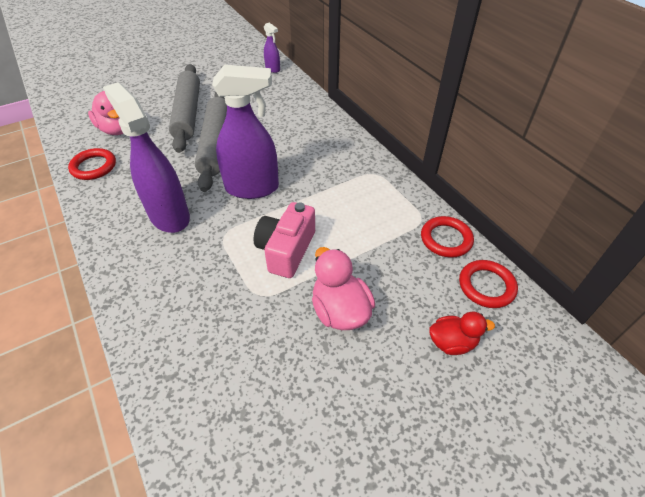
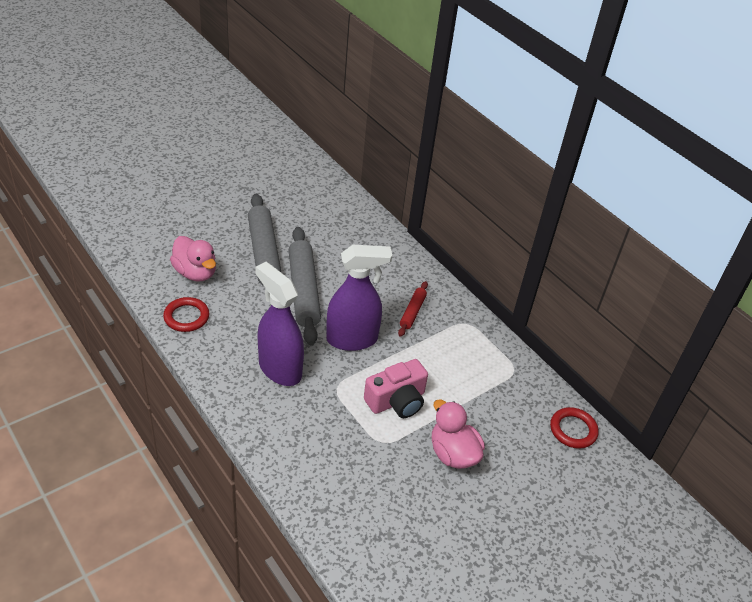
camera: 10 degrees left, 5 degrees down
pink camera [253,202,315,278] -> pink camera turned 135 degrees counterclockwise [364,359,428,418]
purple spray bottle [264,23,280,73] -> none
red ring [421,216,474,258] -> none
red duck [429,311,495,355] -> none
none -> red rolling pin [398,281,428,337]

